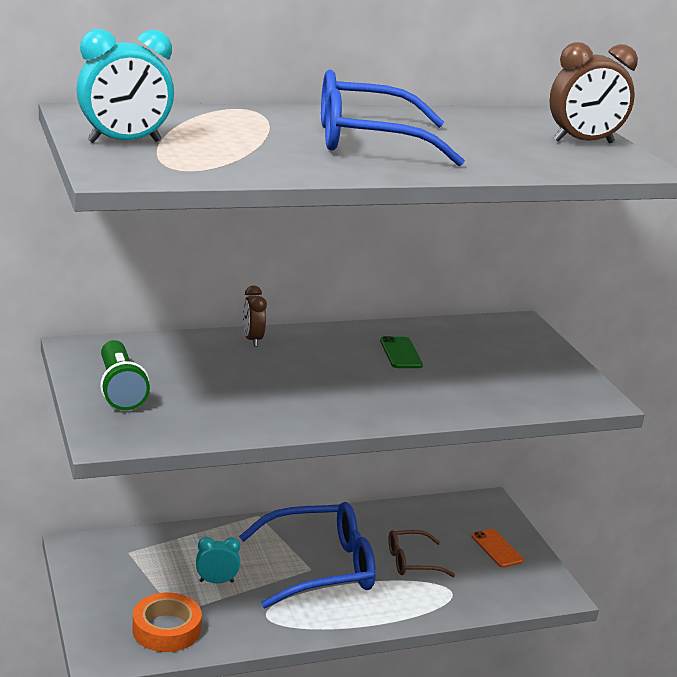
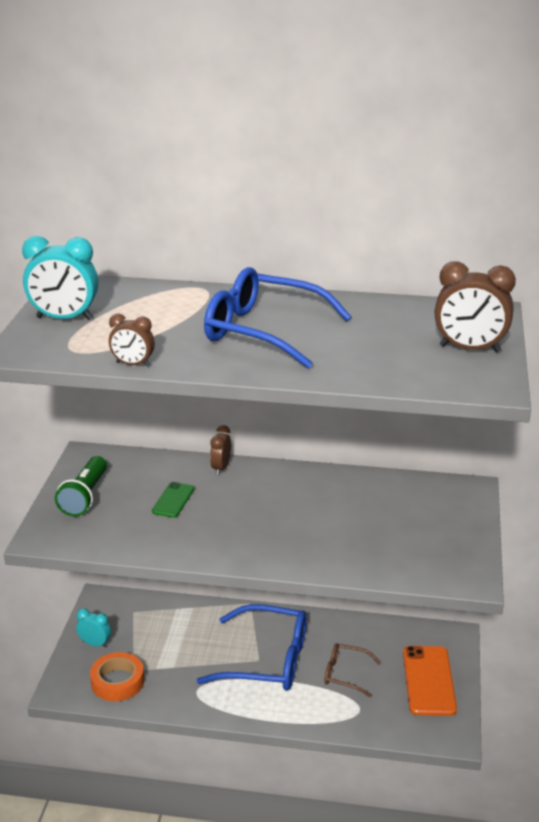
camera: 30 degrees right, 5 degrees up
turquoise clock [196,537,240,583] -> turquoise clock moved to [76,608,111,648]
green phone [380,336,423,368] -> green phone moved to [152,482,194,518]
orange phone [471,529,524,568] -> orange phone [403,646,457,716], size x1.78
none -> brown clock [109,314,155,367]

